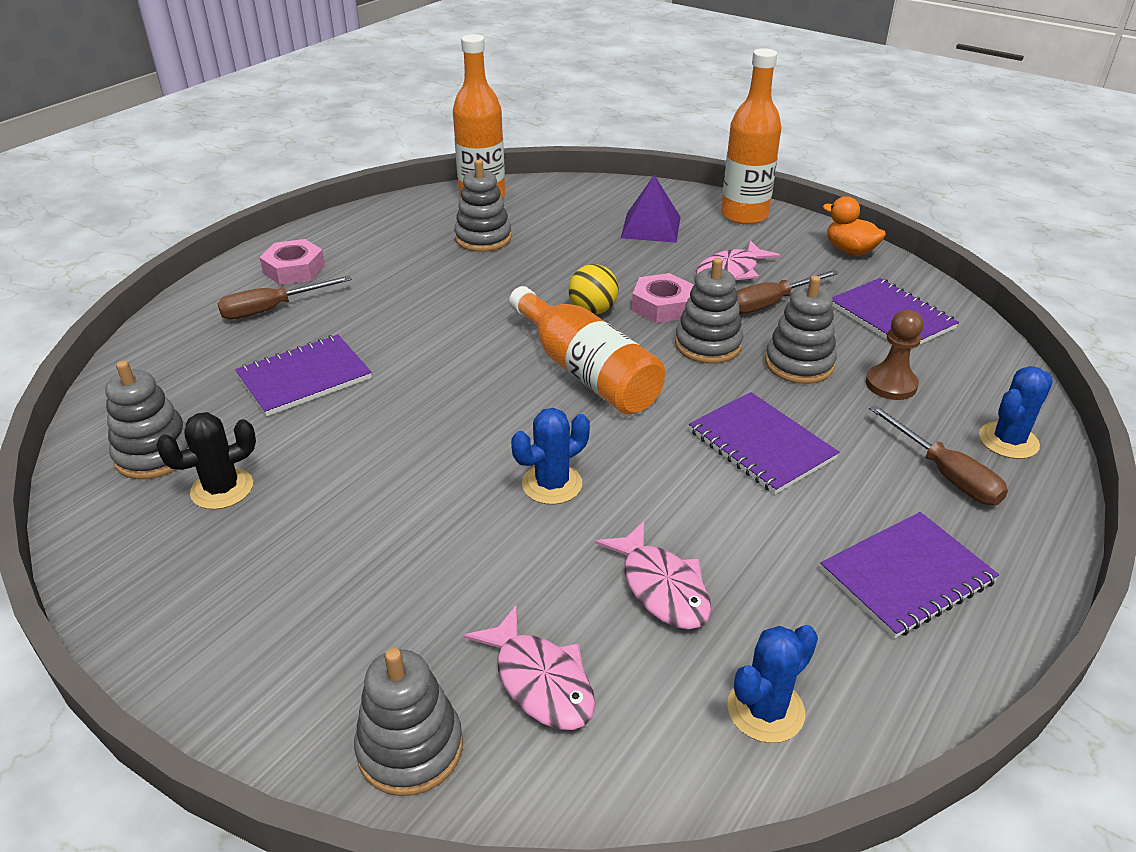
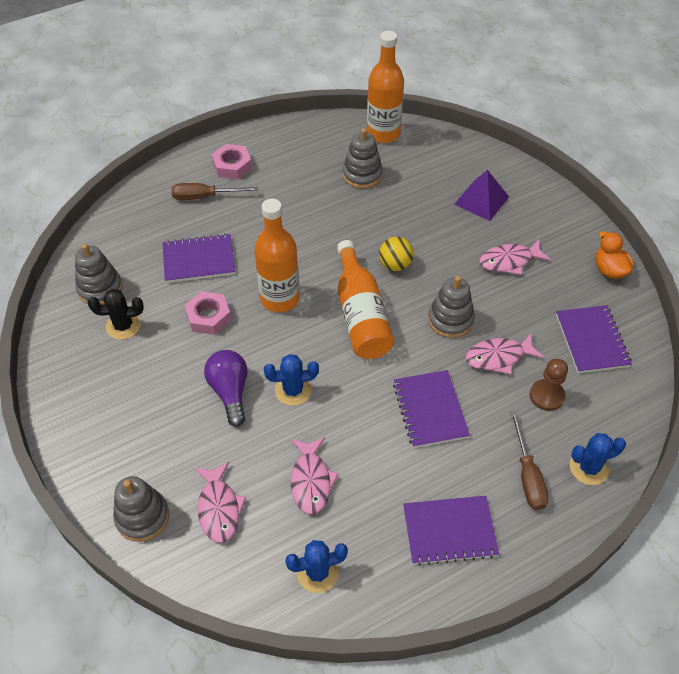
camera: 25 degrees right, 15 degrees up
pink nut [632,273,694,323] -> pink nut moved to [184,291,231,335]
orange bottle [721,48,781,224] -> orange bottle moved to [254,199,300,313]
brown screwdriver [737,270,839,314] -> none
grey stacking toy [765,276,837,384] -> pink fish [466,333,544,374]
none -> purple light bulb [204,350,247,427]

